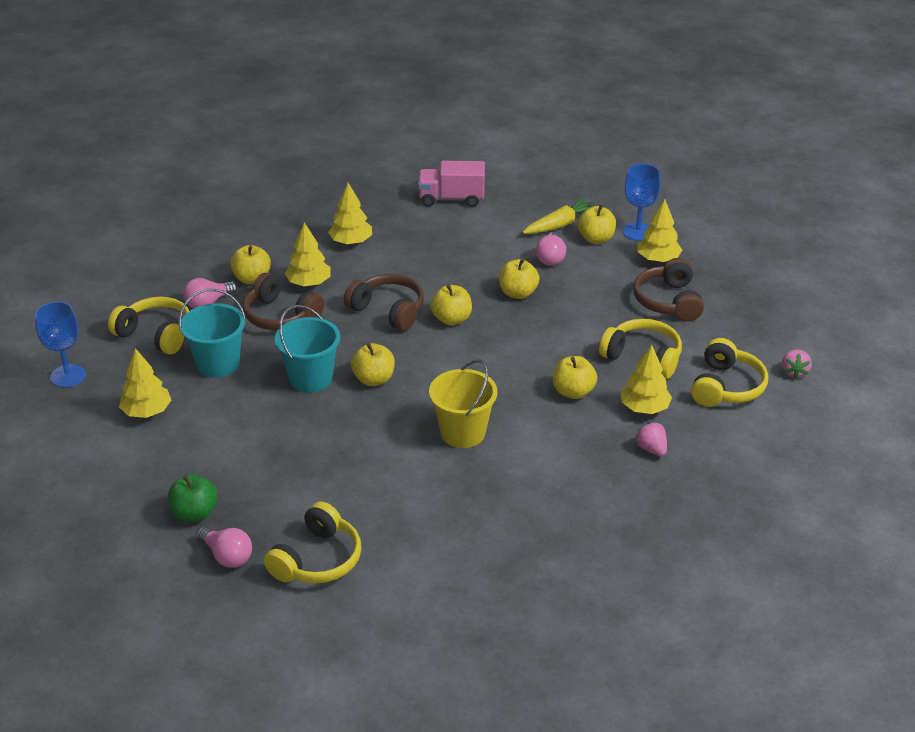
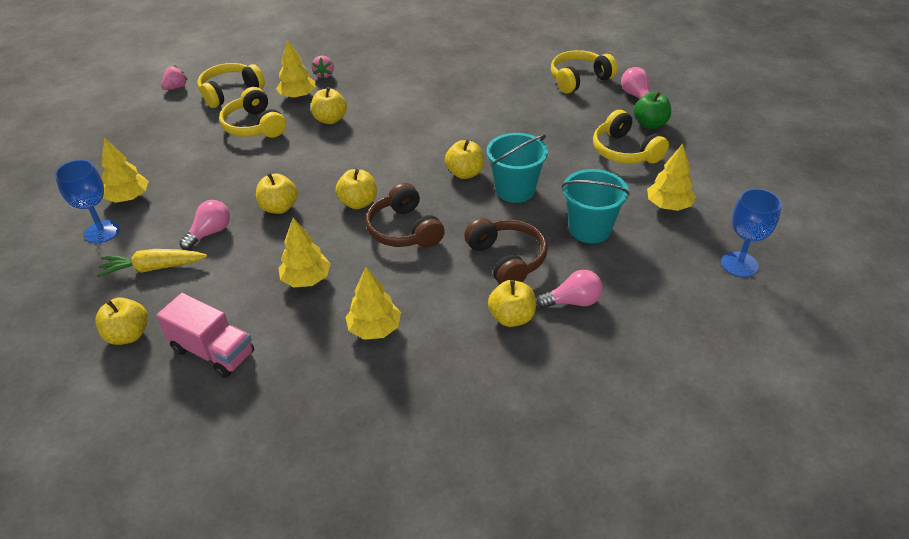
camera: 150 degrees left, 5 degrees up
yellow headphones [108,297,189,354] -> yellow headphones moved to [593,110,669,163]
yellow tree [285,222,331,286] -> yellow tree moved to [279,218,331,287]
yellow bucket [429,359,497,448] -> none
yellow apple [578,204,616,244] -> yellow apple moved to [95,297,148,345]
brown headphones [633,258,704,322] -> none

